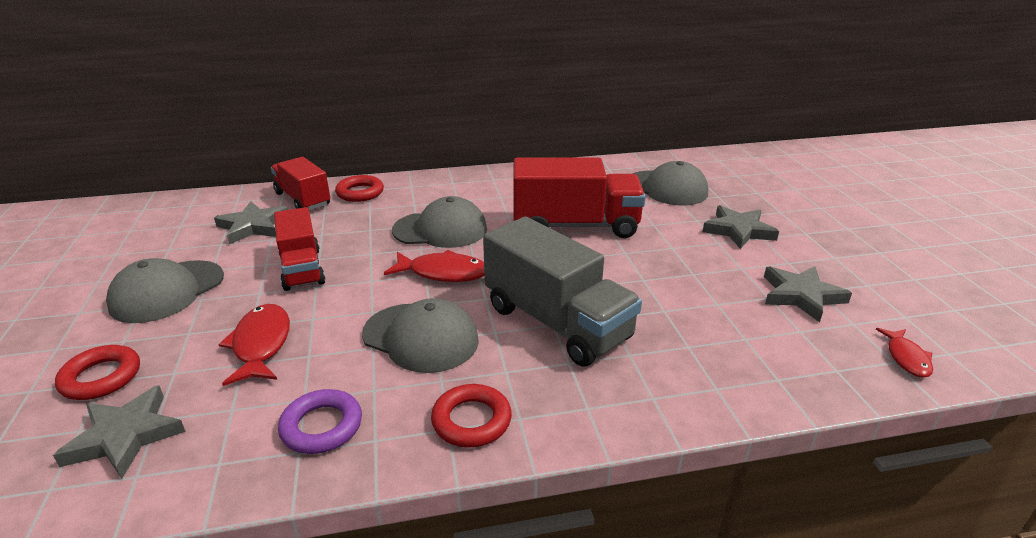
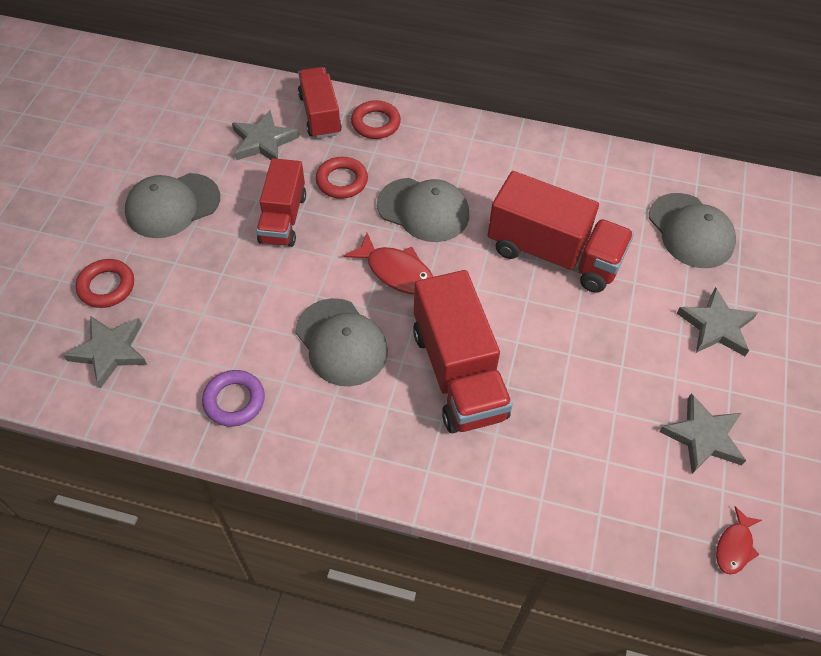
camera: 25 degrees right, 25 degrees up
red fish [218,304,290,386] -> none
red ring [431,384,512,448] -> red ring moved to [316,157,368,199]
grey truck [483,217,642,366] -> red truck [413,270,513,433]

